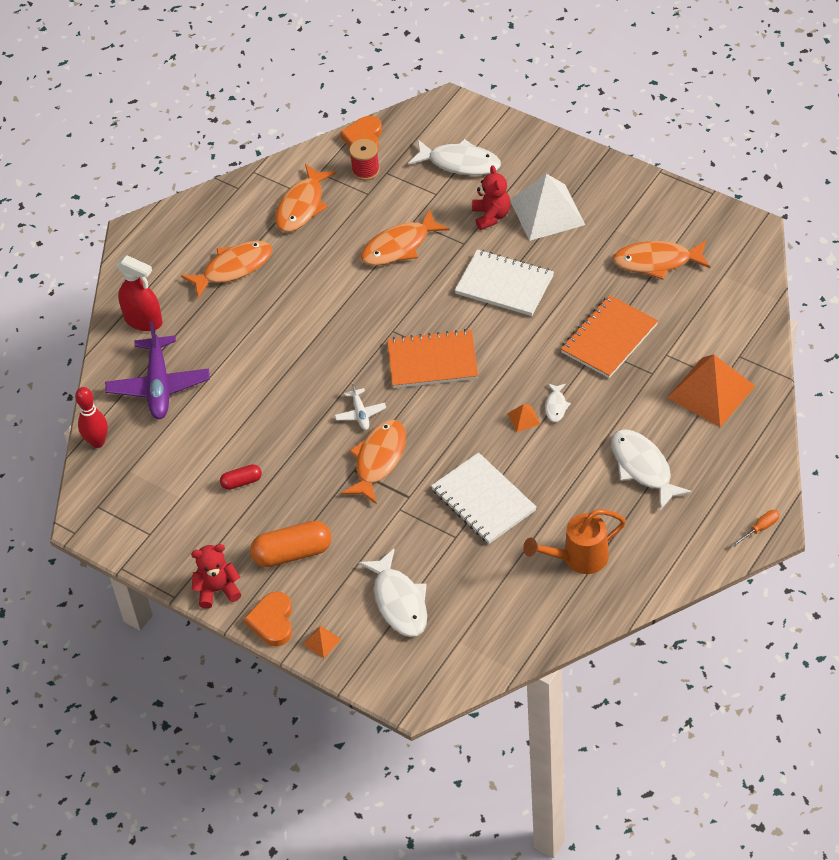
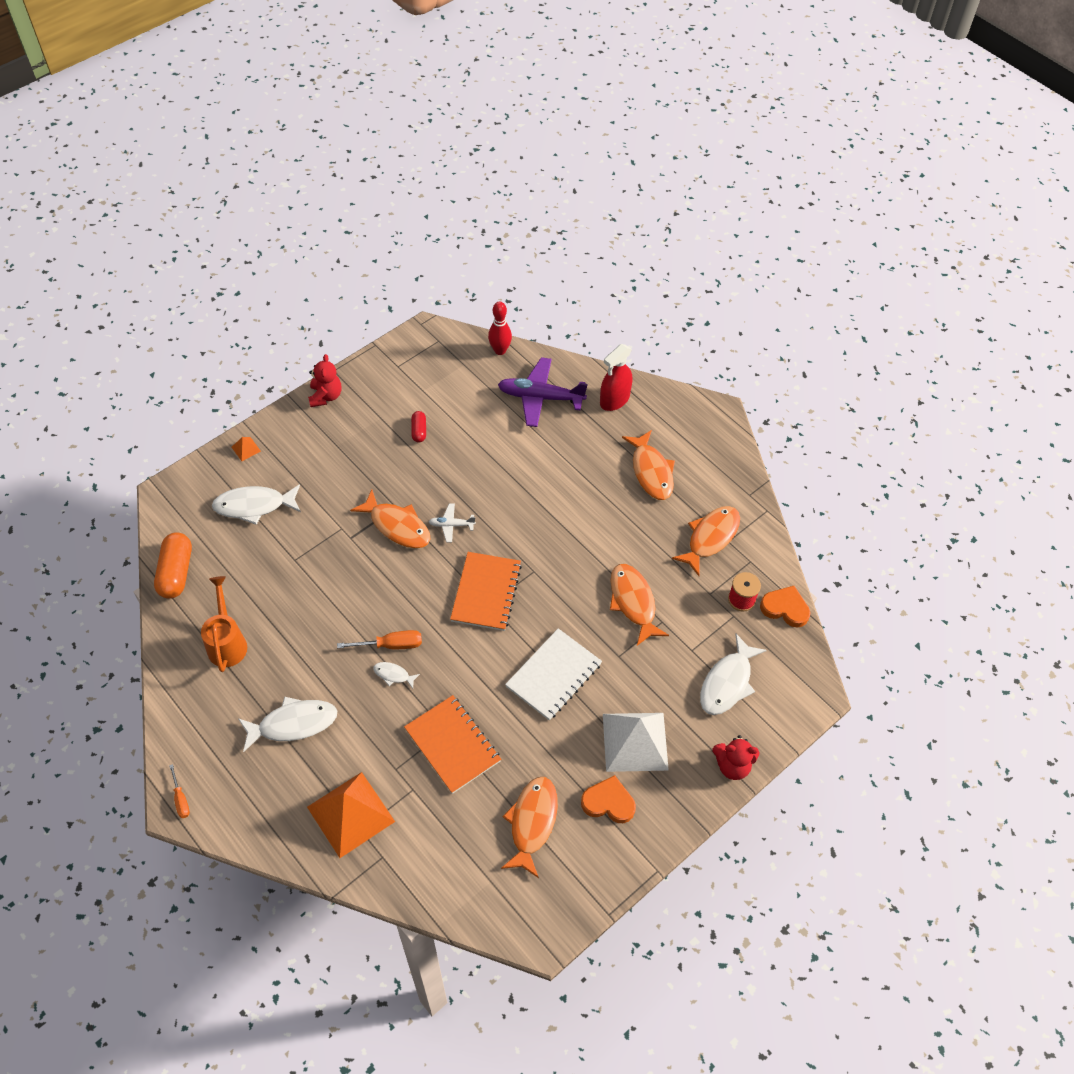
camera: 100 degrees right, 5 degrees up
orange heart [244,592,292,646] -> orange heart moved to [581,775,636,823]
orange capsule [250,521,332,567] -> orange capsule moved to [154,532,192,599]
orange fish [275,164,336,232] -> orange fish turned 90 degrees clockwise [672,506,740,576]
white notebook [431,452,537,544] -> none
red teddy bear [472,165,511,230] -> red teddy bear moved to [712,735,760,780]
orange pyramid [507,404,541,432] -> orange screwdriver [337,630,422,649]

